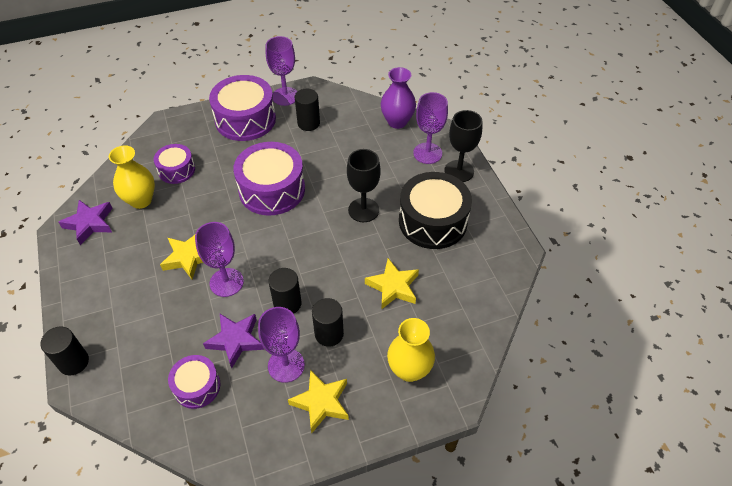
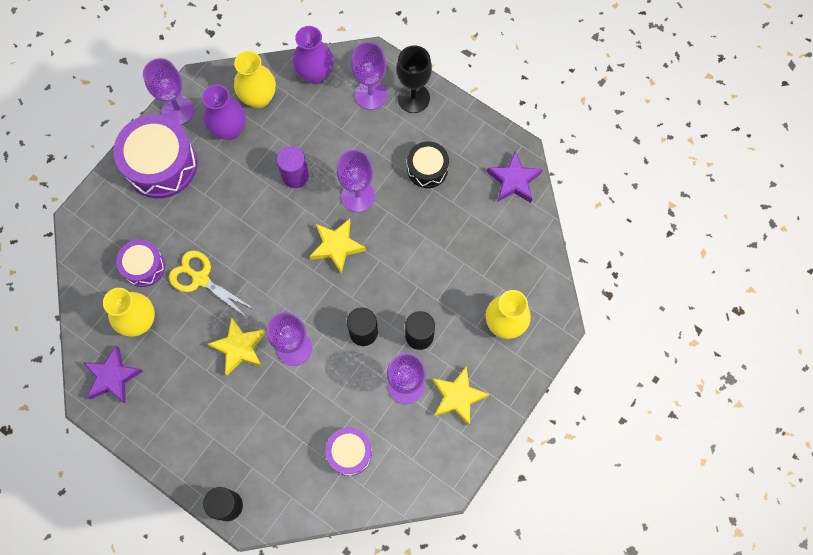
camera: 35 degrees left, 20 degrees up
purple star [203,314,264,368] -> purple star moved to [487,151,543,203]
purple drum [233,142,305,216] -> none
black cylinder [295,89,320,131] -> purple vase [202,85,246,140]
black goblet [347,149,381,222] -> purple goblet [337,150,375,212]
yellow star [365,258,419,310] -> yellow star moved to [310,219,366,274]
black drum [399,172,472,249] -> black drum [407,141,449,188], size x0.56
none -> yellow scissors [169,250,256,318]
none -> yellow vase [234,51,276,108]
none -> purple cylinder [277,146,309,188]

